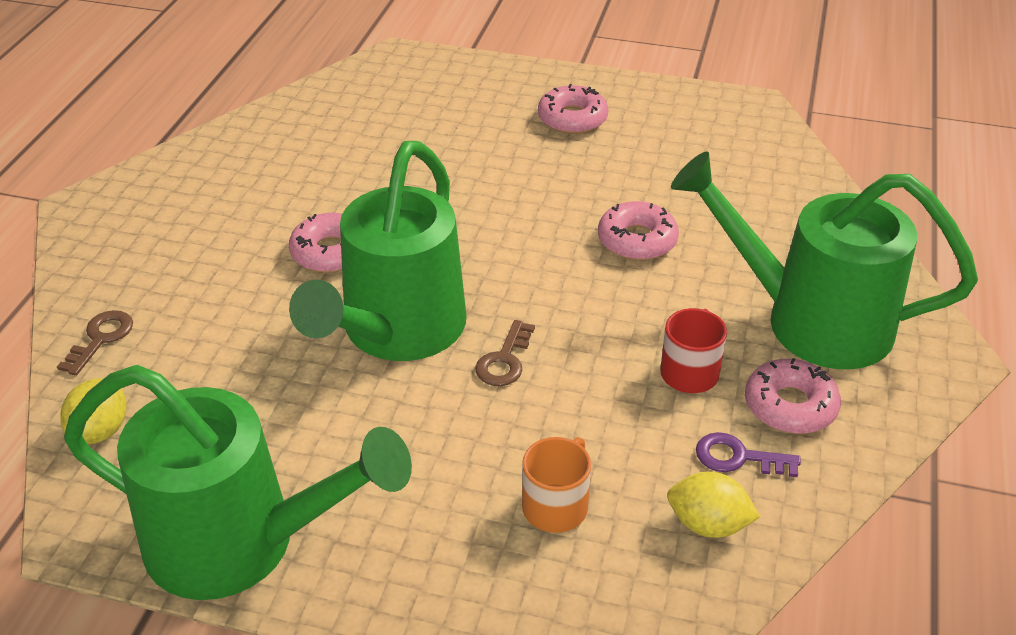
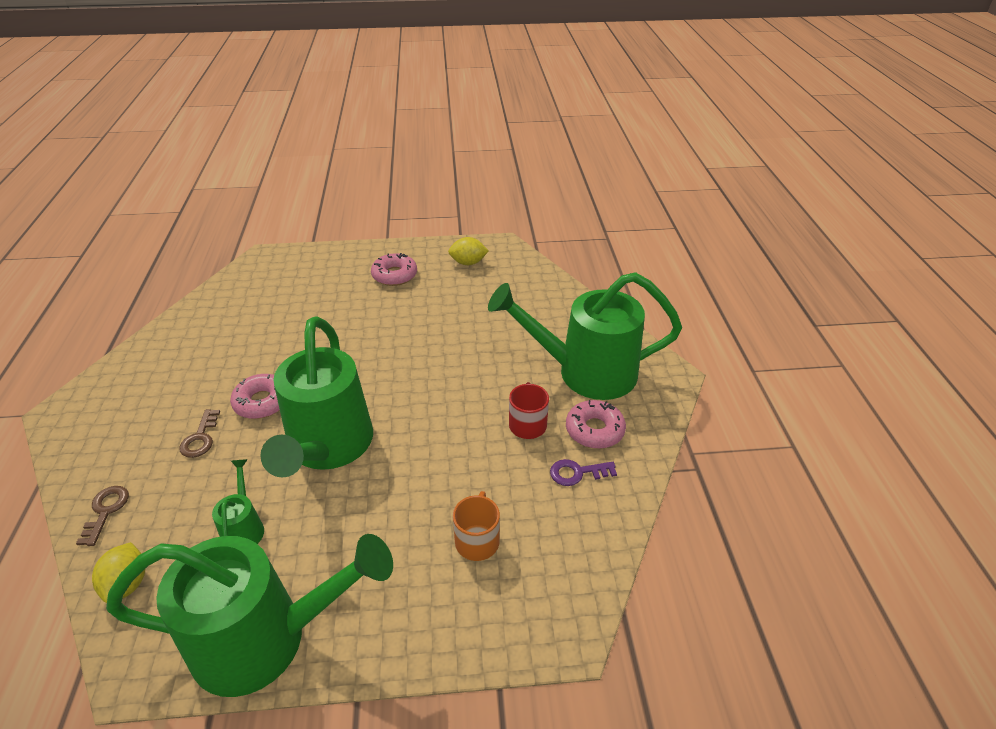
camera: 20 degrees left, 0 degrees up
brown key [475,320,535,386] -> brown key moved to [179,409,220,458]
pink donut [598,201,679,260] -> none
yellow lemon [667,472,761,538] -> yellow lemon moved to [448,237,489,265]
none -> green watering can [212,459,264,544]

